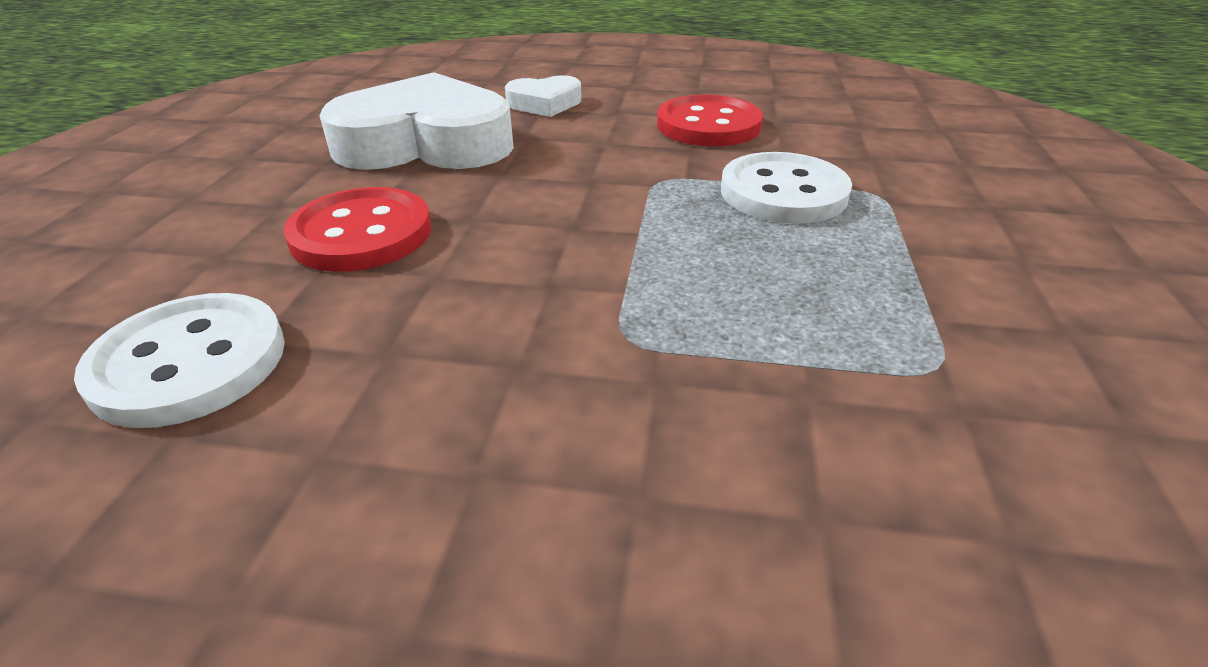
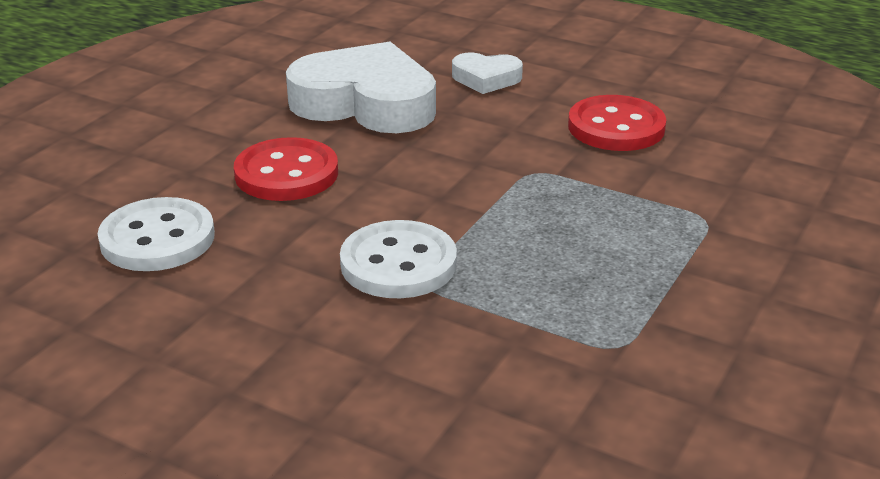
camera: 20 degrees right, 5 degrees down
white button [721,152,852,224] -> white button moved to [340,220,457,298]

